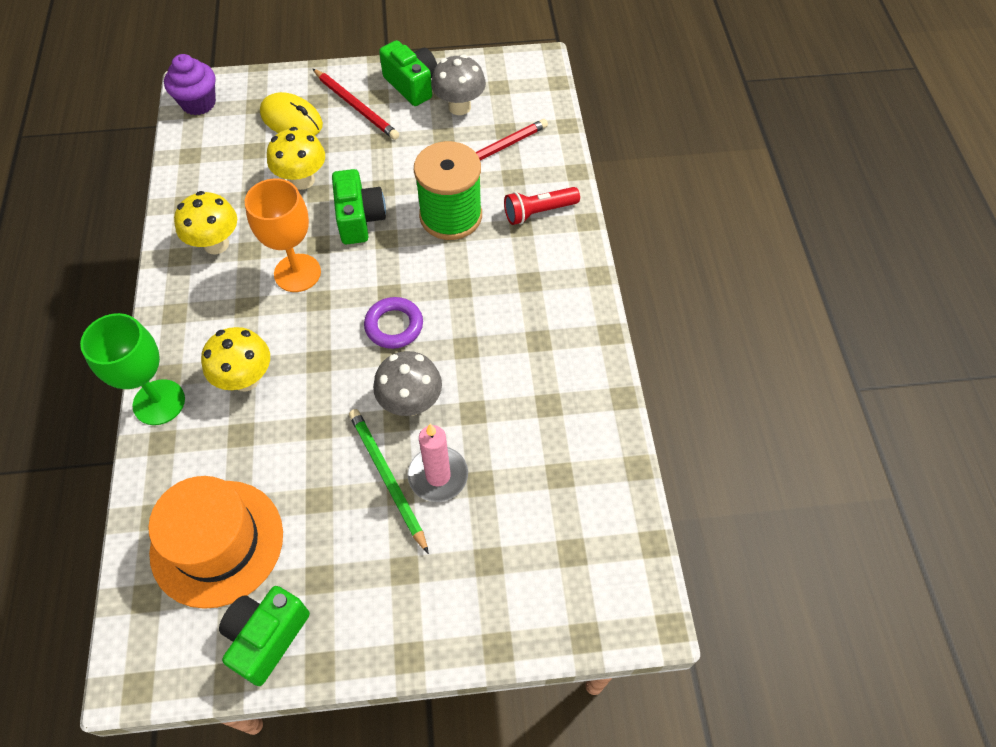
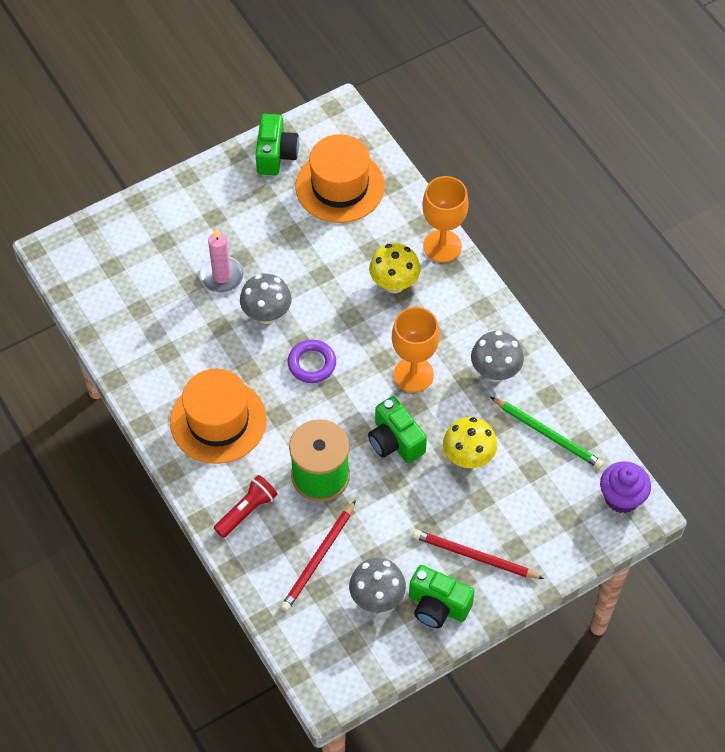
camera: 155 degrees right, 0 degrees up
green goblet [80,313,185,425] -> orange goblet [422,176,469,262]
yellow mushroom [174,191,237,254] -> grey mushroom [471,331,524,382]
yellow mouse [260,92,323,135] -> none
green pencil [349,409,429,554] -> green pencil moved to [490,397,604,469]
none -> orange hat [170,369,267,464]

